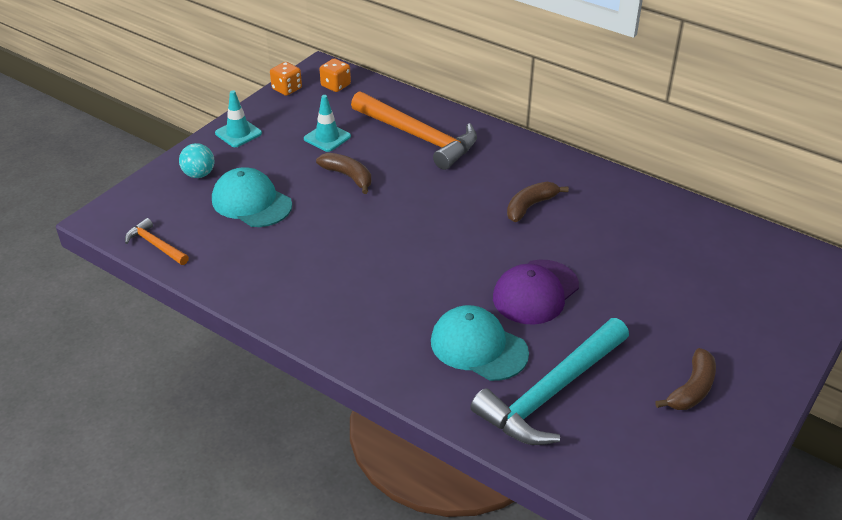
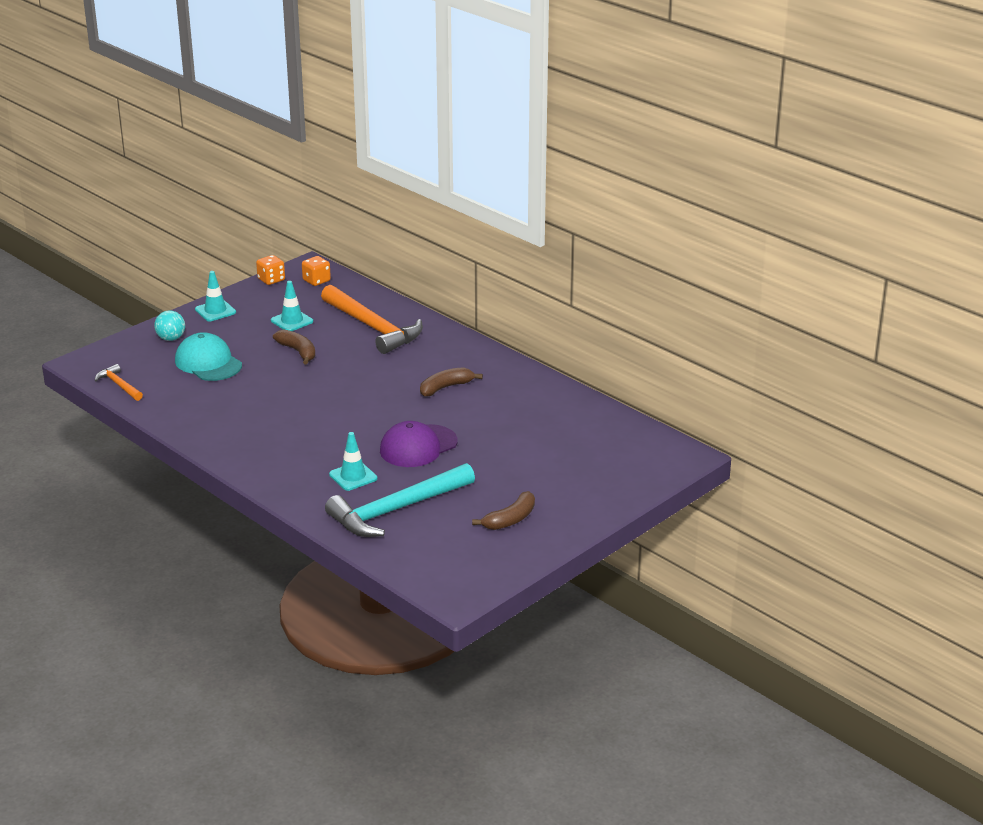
camera: 10 degrees right, 10 degrees down
turquoise cap [431,305,529,381] -> turquoise traffic cone [329,432,377,491]

